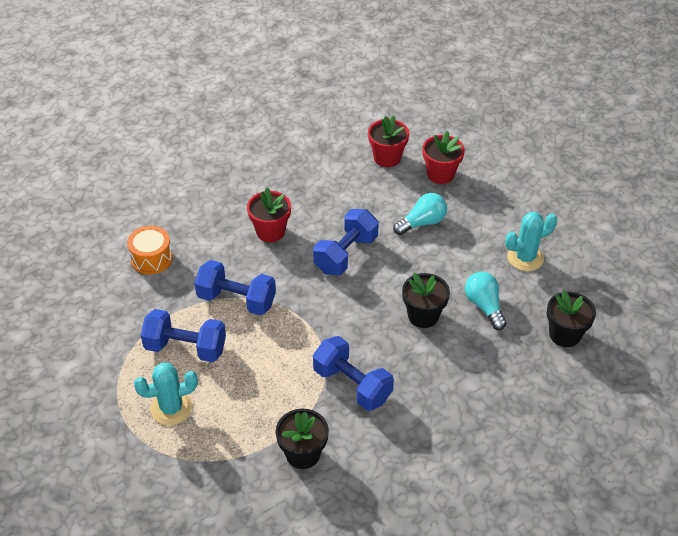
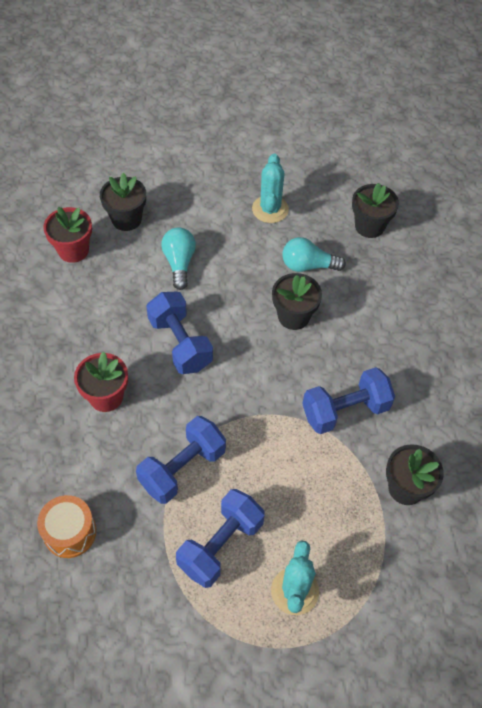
camera: 65 degrees left, 10 degrees up
red flower pot [422,131,465,184] -> black flower pot [100,173,146,231]

